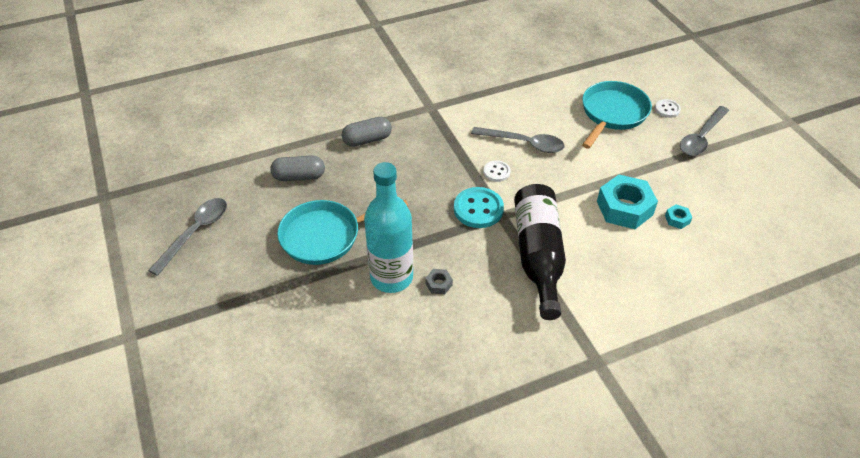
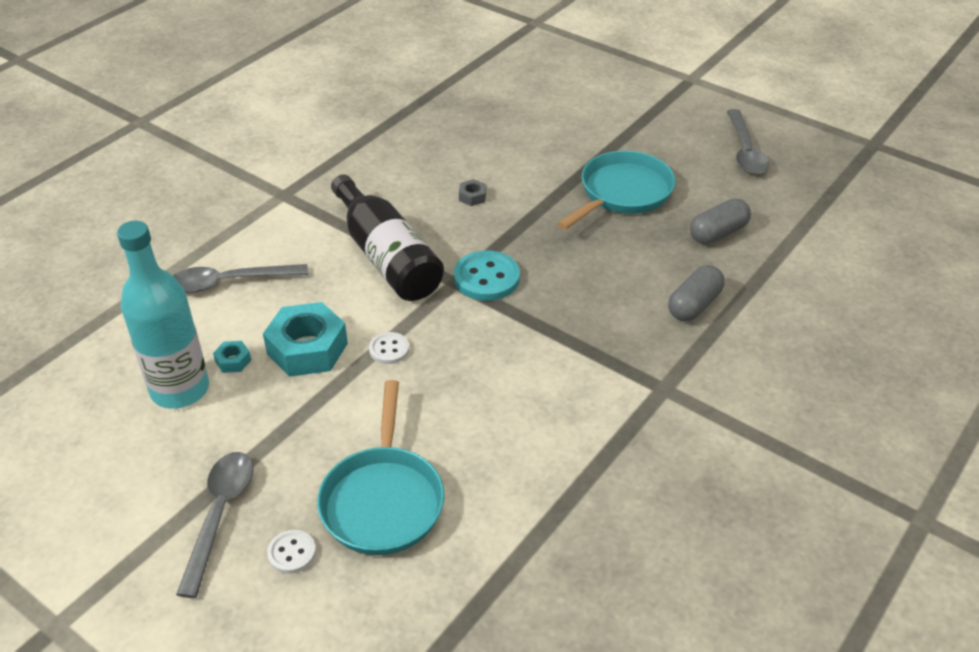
camera: 150 degrees right, 5 degrees down
turquoise bottle [364,162,413,293] -> turquoise bottle moved to [117,221,209,409]
grey spoon [471,127,565,153] -> grey spoon moved to [173,264,308,293]
white button [484,160,511,182] -> white button moved to [369,332,409,364]

